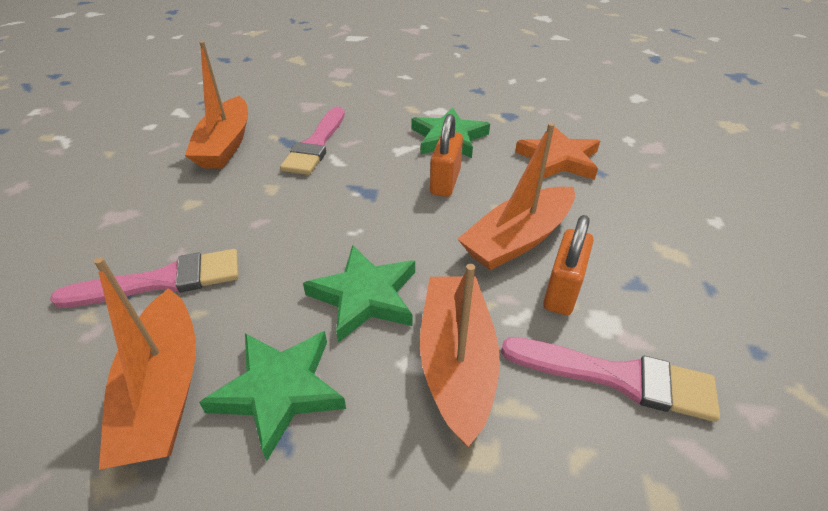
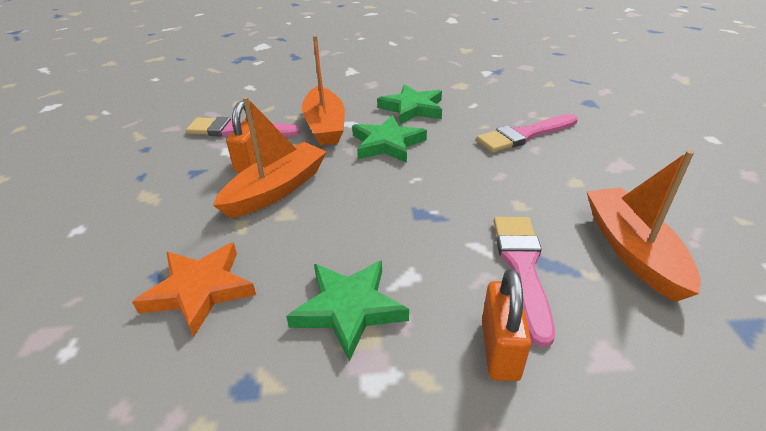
camera: 170 degrees right, 5 degrees down
orange boat [94,257,196,470] -> none
orange padlock [430,114,463,197] -> orange padlock moved to [482,269,531,381]

